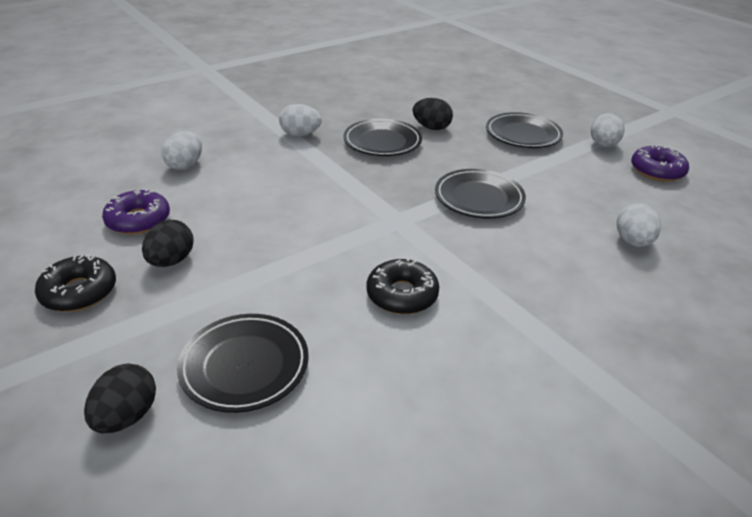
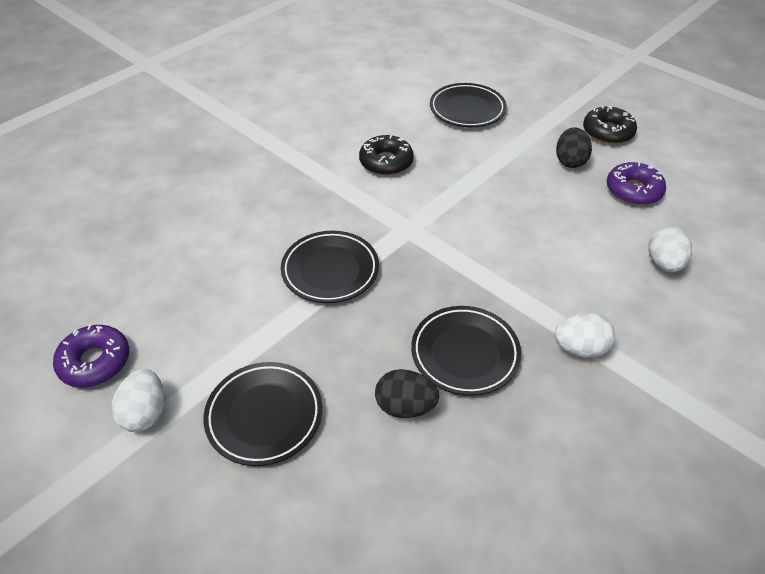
camera: 170 degrees right, 10 degrees up
black egg [84,363,156,433] -> none
white egg [617,203,661,247] -> none

